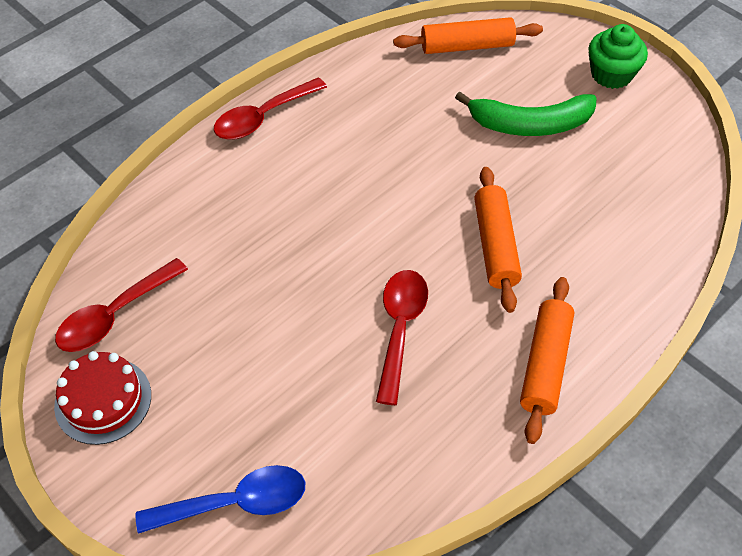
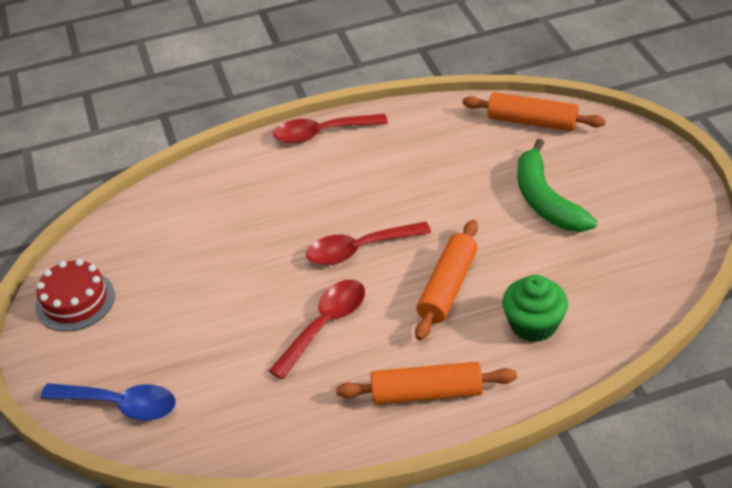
camera: 30 degrees right, 10 degrees down
red spoon [55,258,188,352] -> red spoon moved to [306,221,431,265]
green banana [455,91,596,136] -> green banana turned 45 degrees clockwise [517,139,597,232]
orange rolling pin [520,277,574,444] -> orange rolling pin turned 45 degrees clockwise [336,362,517,405]
green cupcake [588,24,648,89] -> green cupcake moved to [502,275,568,343]

